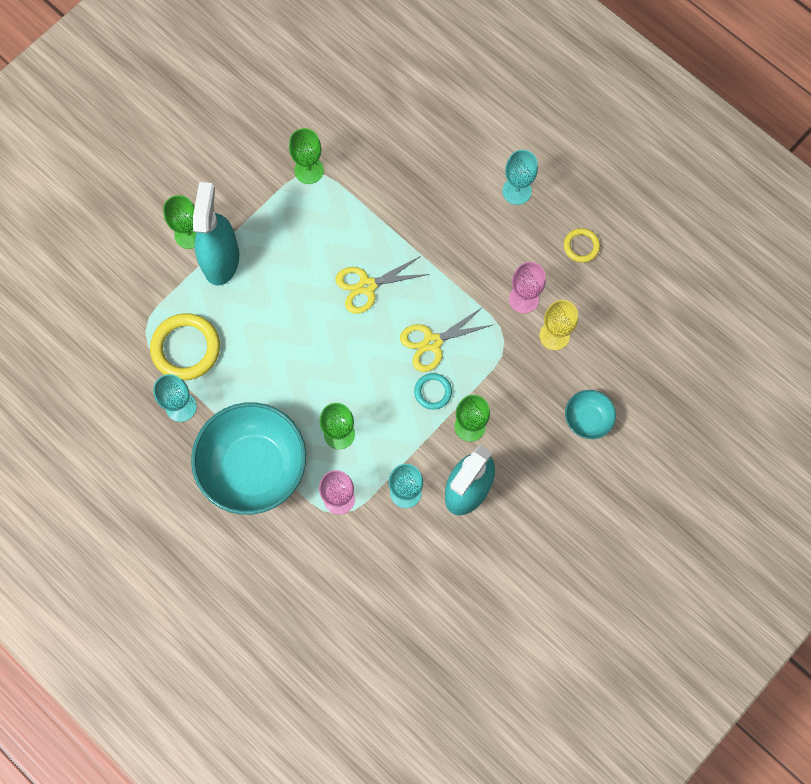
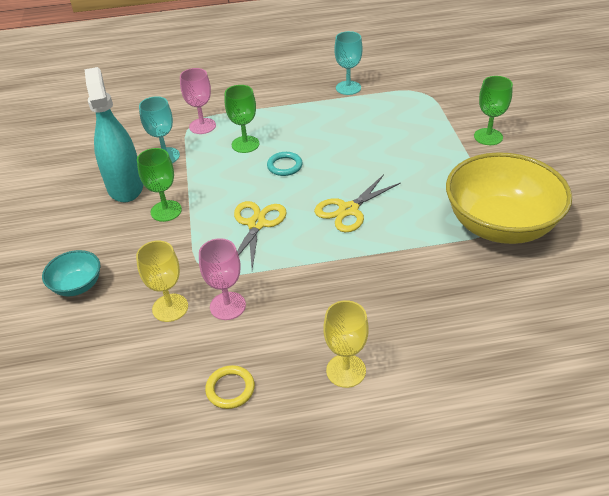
camera: 130 degrees right, 30 degrees down
yellow ring [150,313,220,380] -> none
turquoise bowl [191,403,306,515] -> none
turquoise spray bottle [193,182,239,286] -> none
green goblet [289,128,324,184] -> yellow bowl [446,152,572,244]
yellow scissors [335,255,429,314] -> yellow scissors turned 150 degrees counterclockwise [314,174,401,232]
turquoise ring [414,373,452,410] -> turquoise ring moved to [267,152,303,176]
turquoise goblet [502,150,538,205] -> yellow goblet [323,300,369,388]

